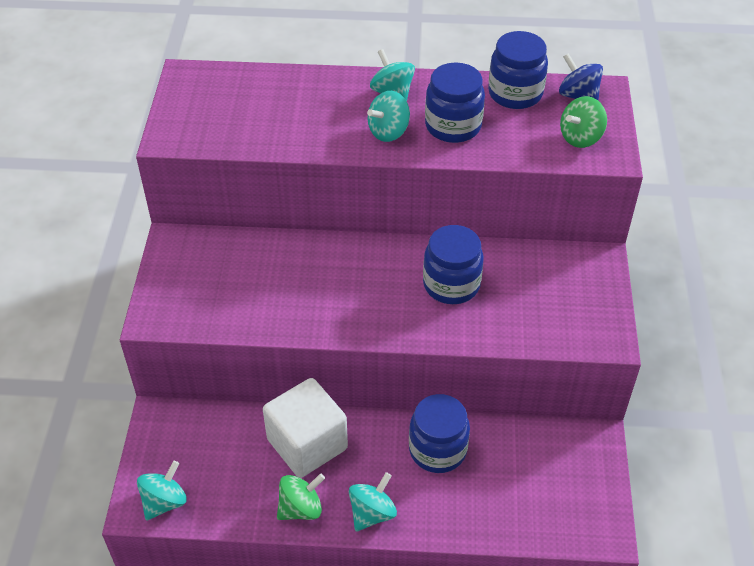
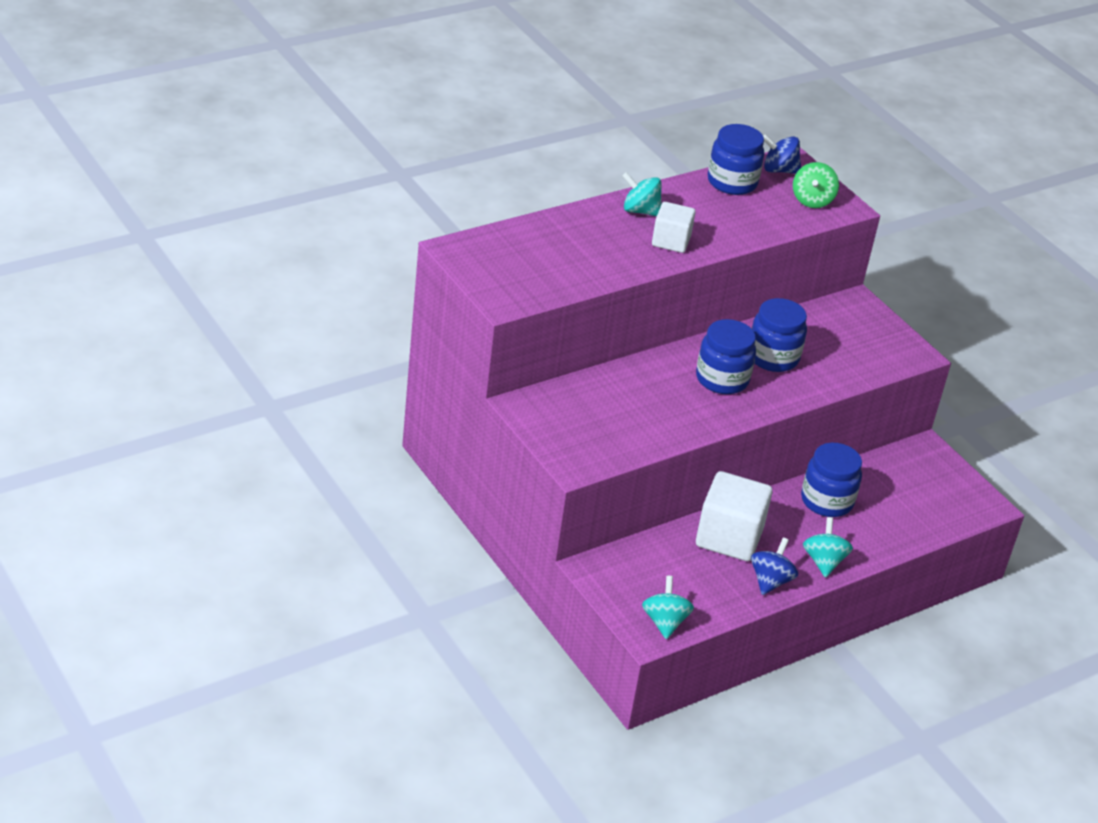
camera: 40 degrees left, 10 degrees down
green spinning top [277,473,325,520] -> blue spinning top [751,538,798,595]
turquoise spinning top [367,91,410,142] -> white cube [652,202,696,253]
blue jar [425,62,485,143] -> blue jar moved to [696,319,756,394]

